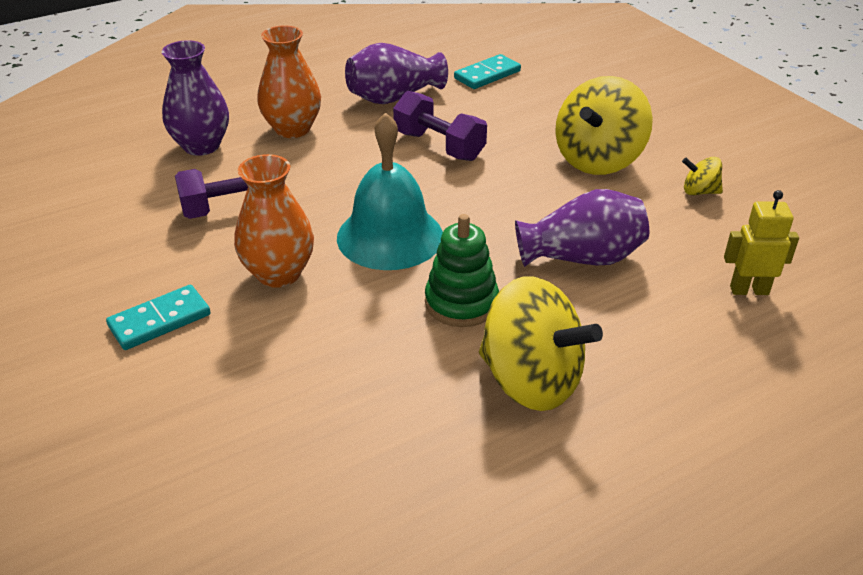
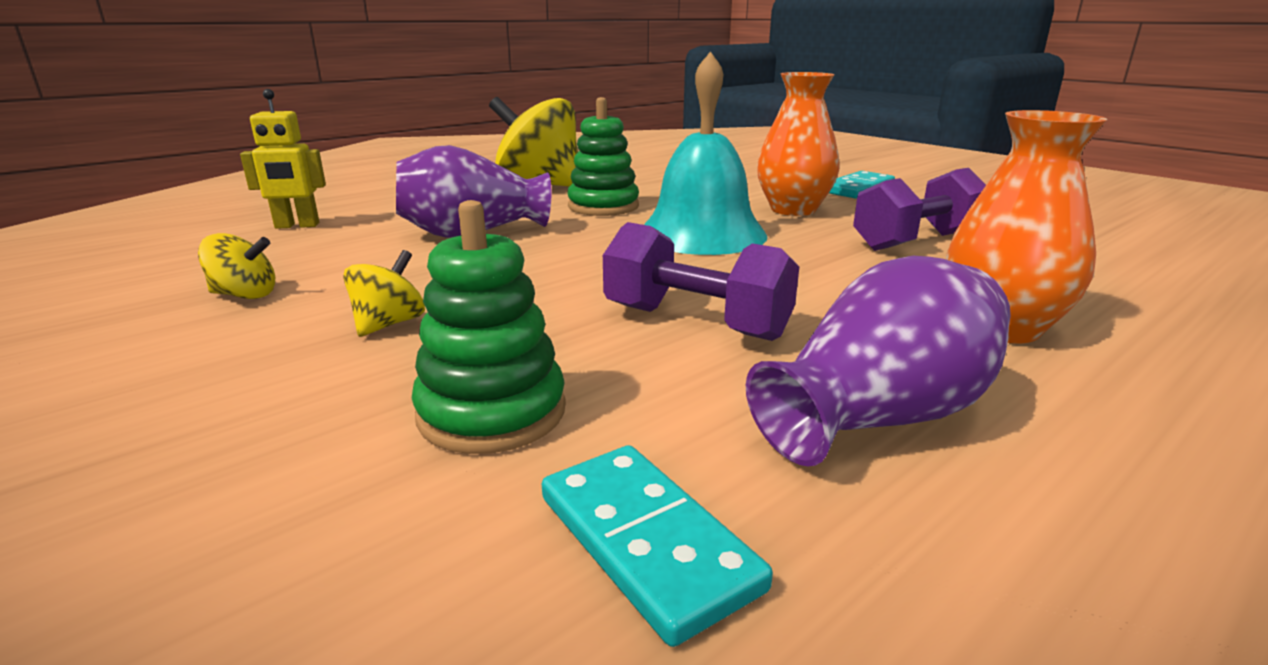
camera: 170 degrees right, 15 degrees down
purple vase [162,40,229,156] -> none
turquoise domino [454,54,521,89] -> turquoise domino turned 75 degrees counterclockwise [542,445,773,647]
yellow spinning top [555,76,653,175] -> yellow spinning top [343,250,425,337], size x0.45
none -> green stacking toy [412,200,566,454]

